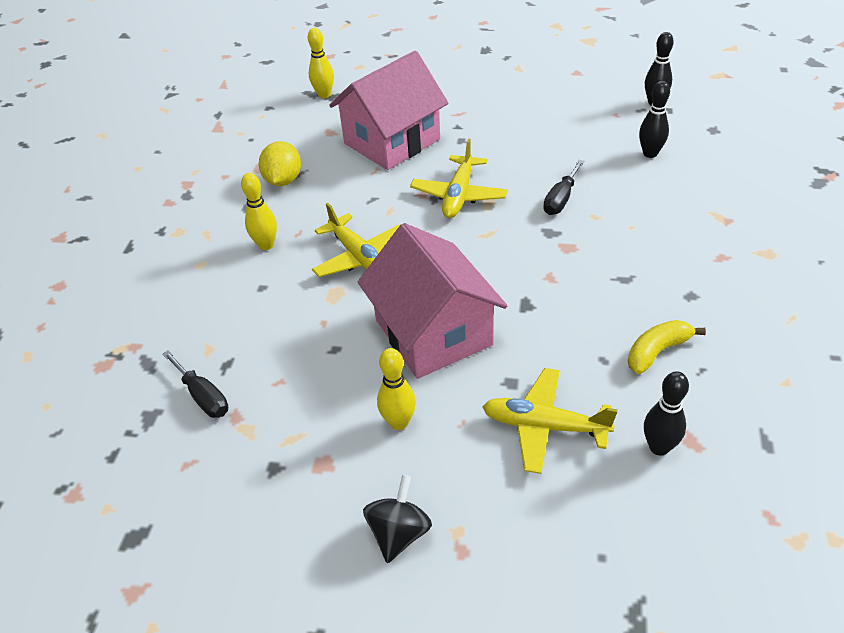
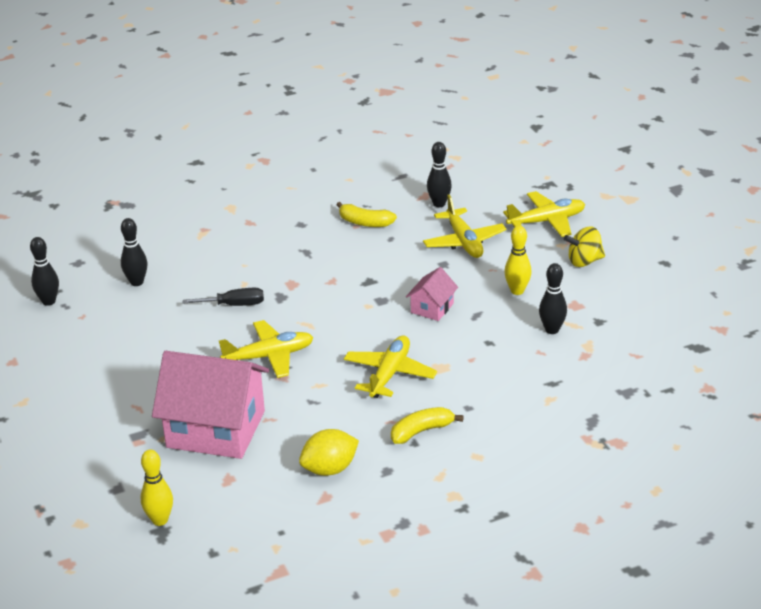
camera: 125 degrees left, 10 degrees down
black screwdriver [162,350,229,418] -> none
yellow bowling pin [241,173,277,250] -> yellow banana [391,407,464,444]
pink house [358,223,507,379] -> pink house [406,267,458,321], size x0.46
black spinning top [363,475,432,563] -> yellow spinning top [564,227,605,267]
none -> yellow plane [503,191,585,237]
none -> black bowling pin [539,263,567,334]

